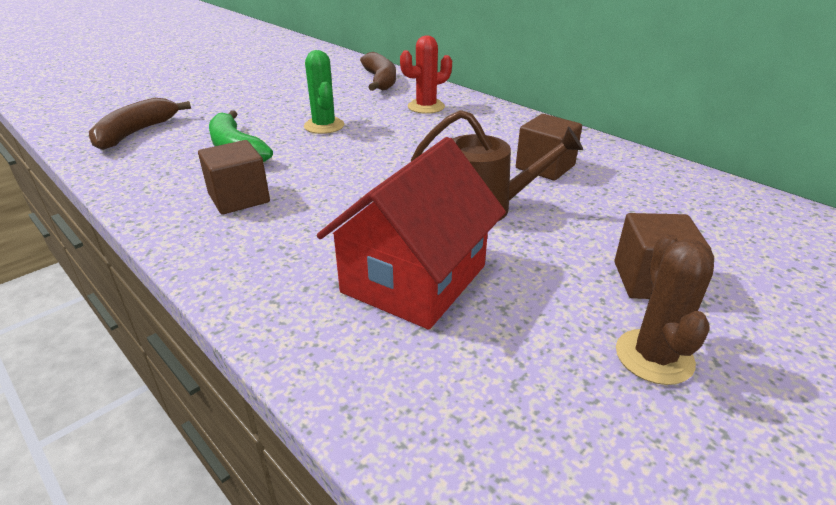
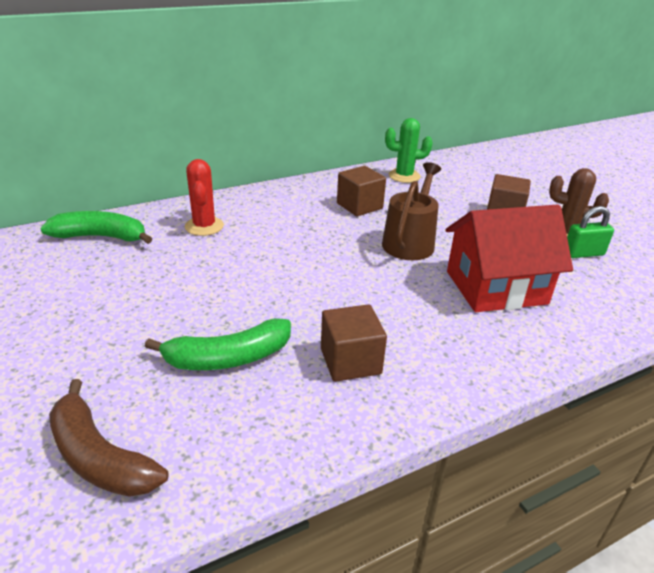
camera: 75 degrees left, 0 degrees up
green cactus [304,50,344,134] -> green cactus moved to [385,118,433,183]
red house [317,137,506,330] -> red house turned 60 degrees counterclockwise [446,204,573,312]
brown banana [360,52,396,91] -> green banana [40,211,152,244]
none -> green padlock [567,206,614,258]

